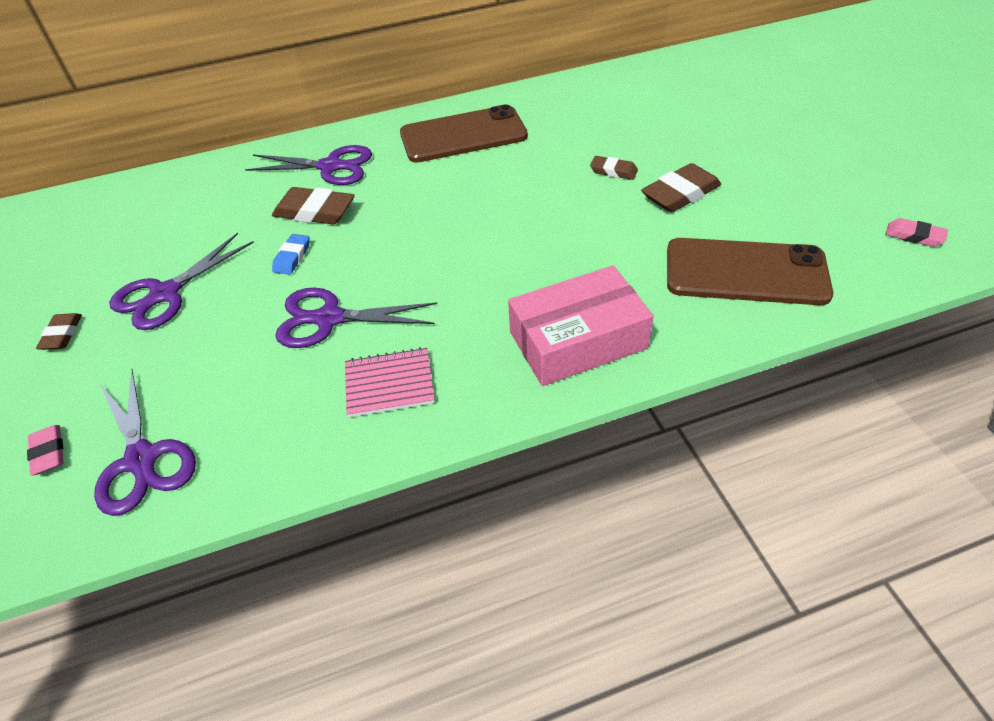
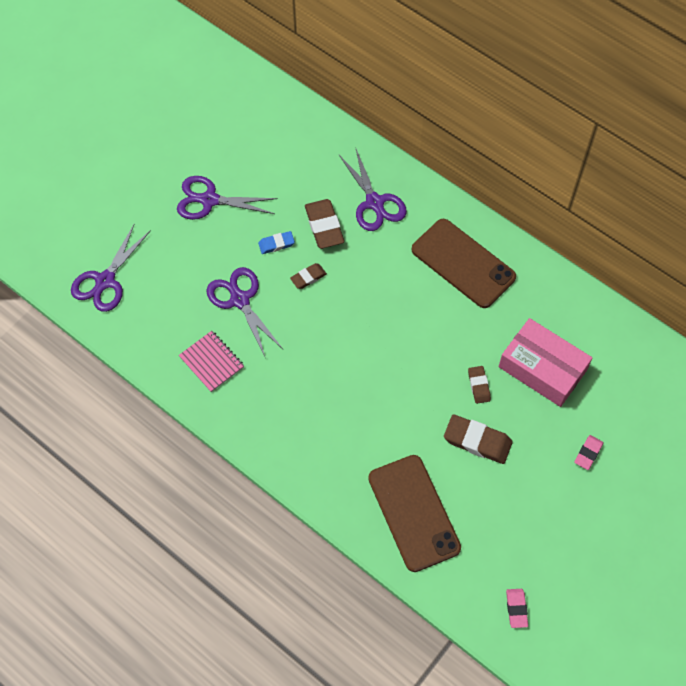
camera: 55 degrees right, 15 degrees up
pink eraser [27,425,64,476] -> pink eraser moved to [574,435,604,470]
brown eraser [36,313,82,350] -> brown eraser moved to [290,263,327,289]
pink box [508,265,654,386] -> pink box moved to [499,318,592,407]

